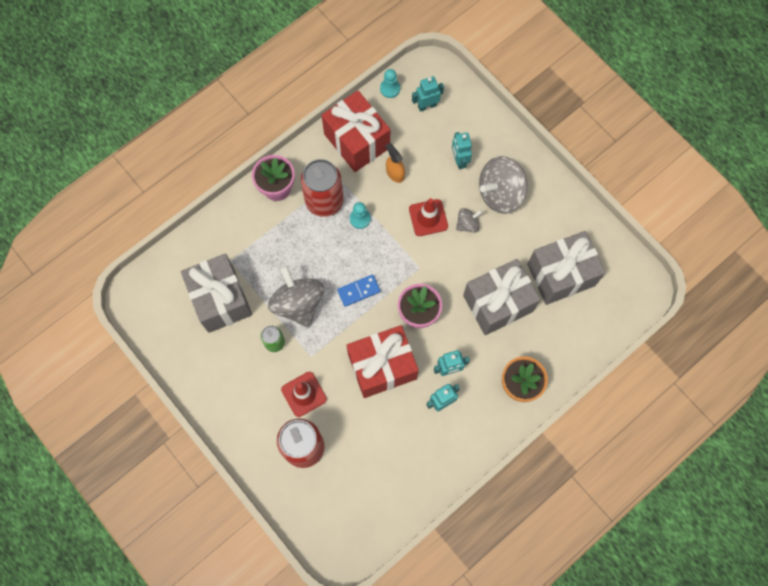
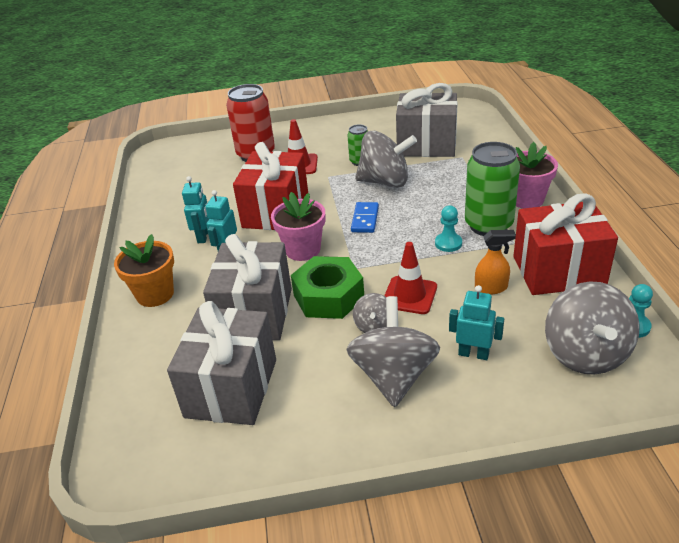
camera: 125 degrees right, 35 degrees down
red can [301,159,343,217] -> green can [465,142,520,236]
turquoise robot [412,76,444,112] -> grey spinning top [545,281,640,375]
none -> green nut [291,256,364,319]

